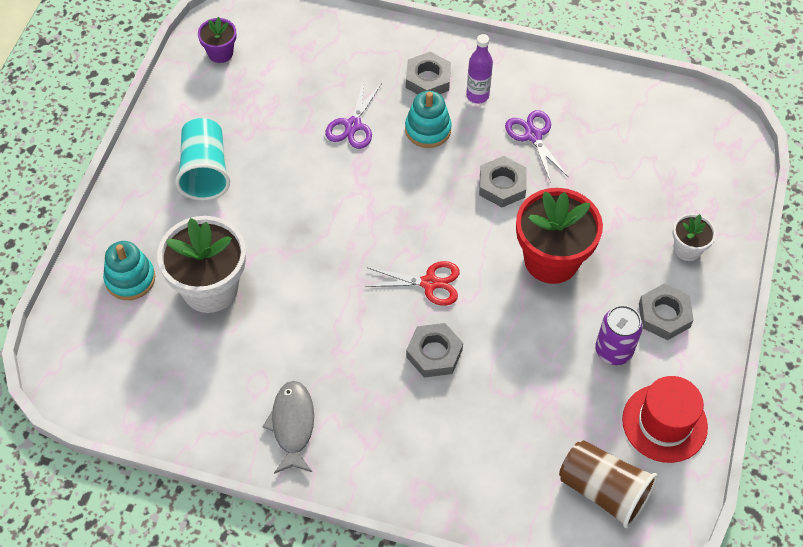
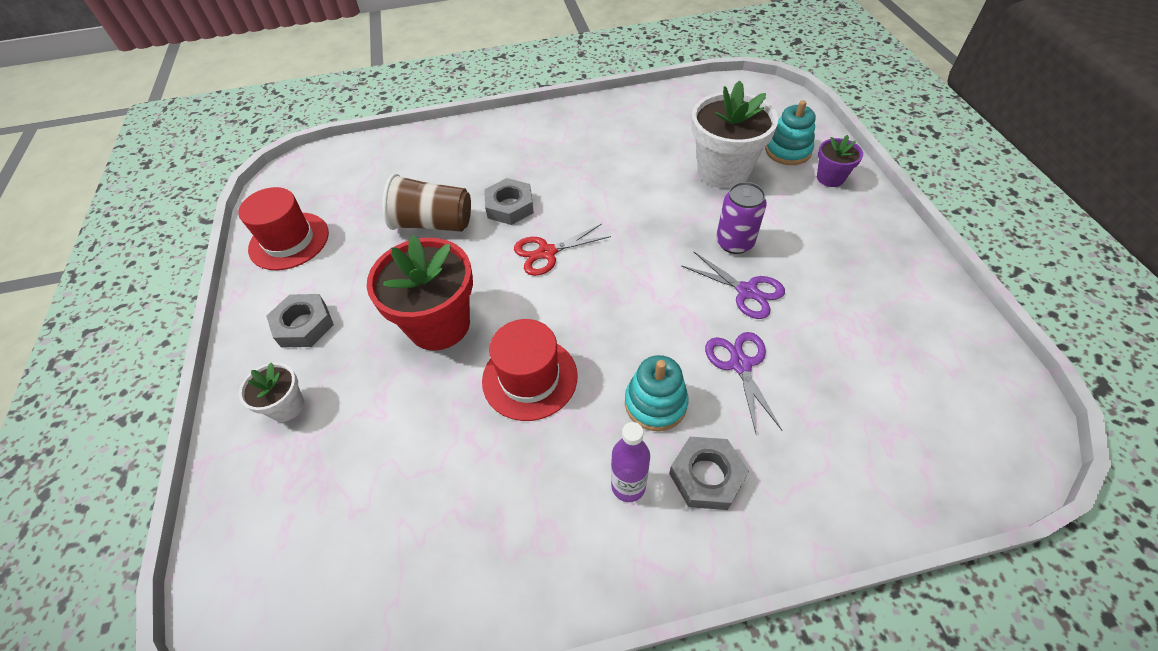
camera: 155 degrees right, 5 degrees down
turquoise cup [175,118,230,200] -> none
purple flower pot [198,17,236,63] -> purple flower pot moved to [817,135,863,187]
grey fish [263,381,314,474] -> none
grey nut [479,156,527,207] -> red hat [482,319,578,421]
purple scissors [505,110,569,183] -> purple scissors moved to [681,252,785,319]
brown cup [559,440,658,528] -> brown cup moved to [383,173,471,232]
purple can [595,305,643,365] -> purple can moved to [716,182,767,254]

